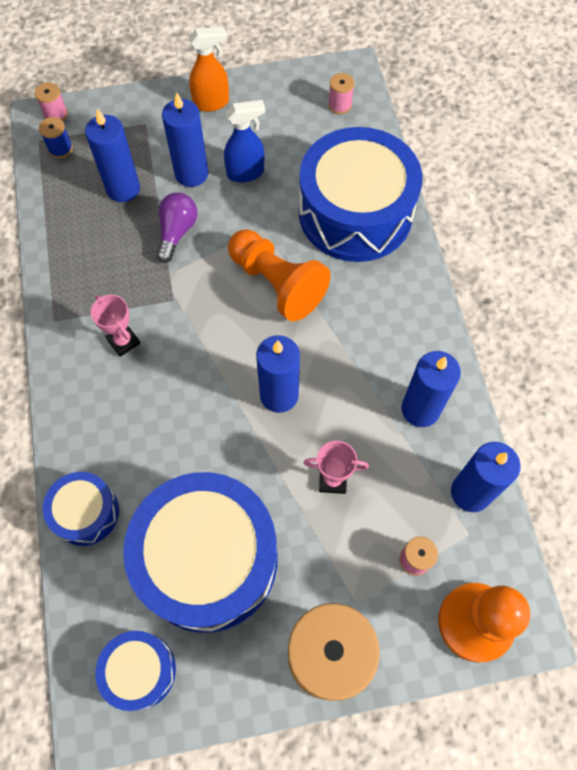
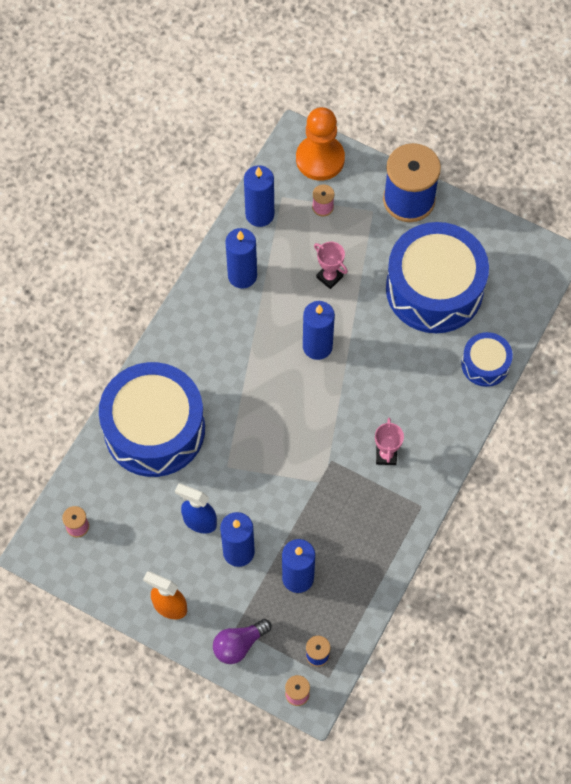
camera: 140 degrees left, 0 degrees up
blue drum [95,631,176,711] -> none
purple light bulb [156,192,197,263] -> purple light bulb moved to [213,619,272,664]
orange pawn [228,229,331,321] -> none

